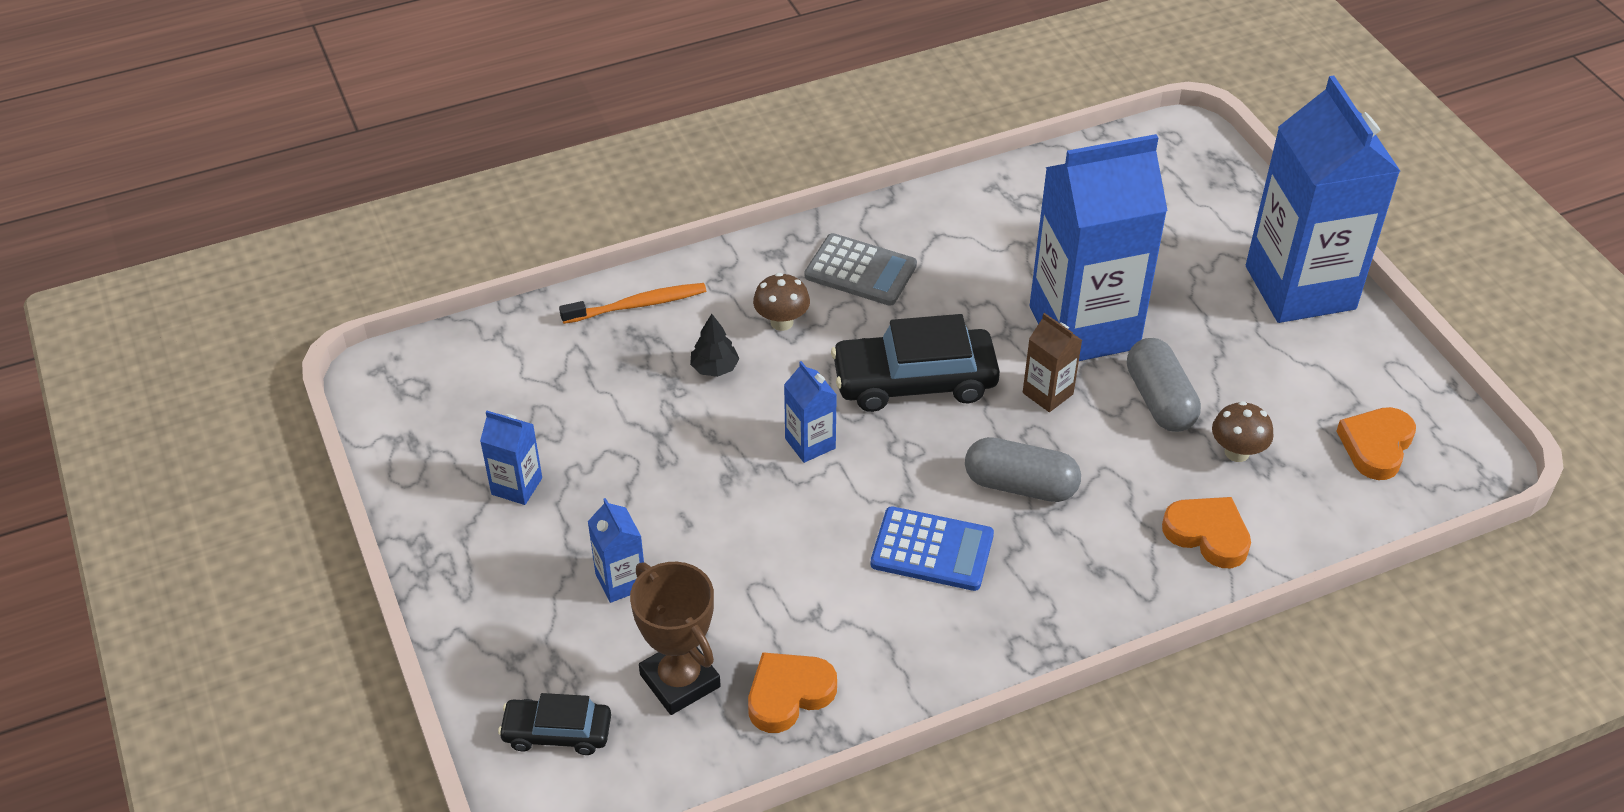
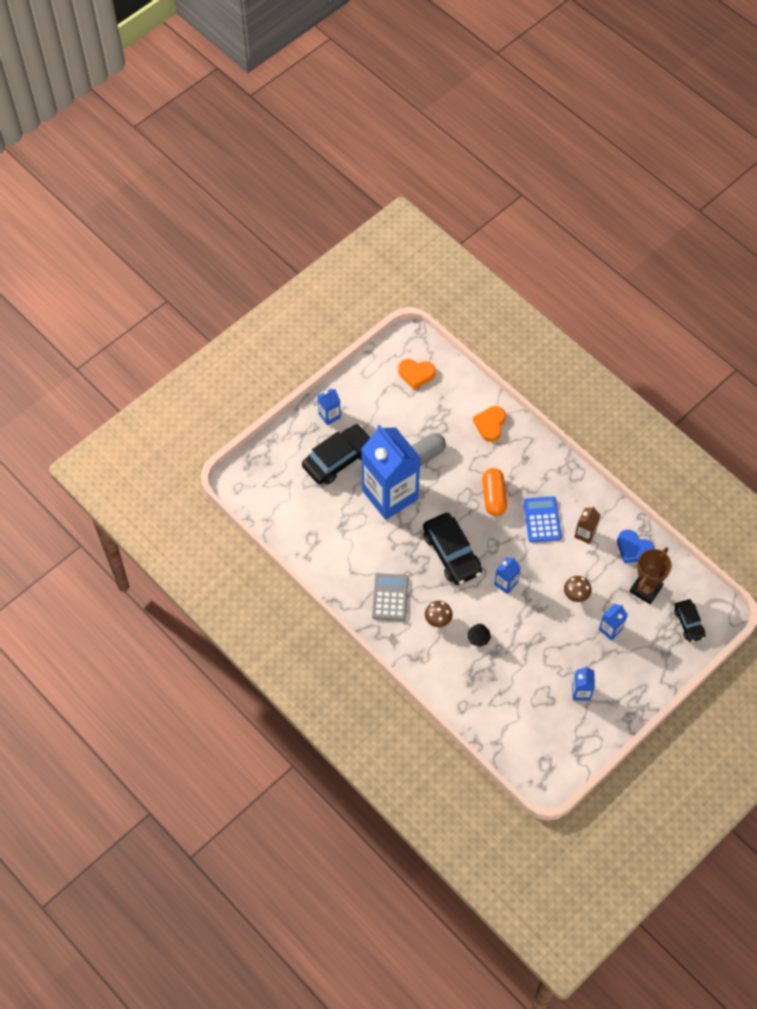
camera: 110 degrees left, 15 degrees up
orange toothbrush [559,283,706,324] -> none
orange heart [748,652,837,733] -> blue heart [617,530,655,563]
grey capsule [965,437,1081,502] -> orange capsule [482,468,507,516]
brown carton [1023,313,1082,412] -> brown carton moved to [574,506,601,544]
brown mushroom [1212,401,1274,462] -> brown mushroom moved to [564,576,592,602]
blue carton [1246,76,1400,323] -> blue carton [317,388,341,425], size x0.41
none -> black car [302,424,371,484]

